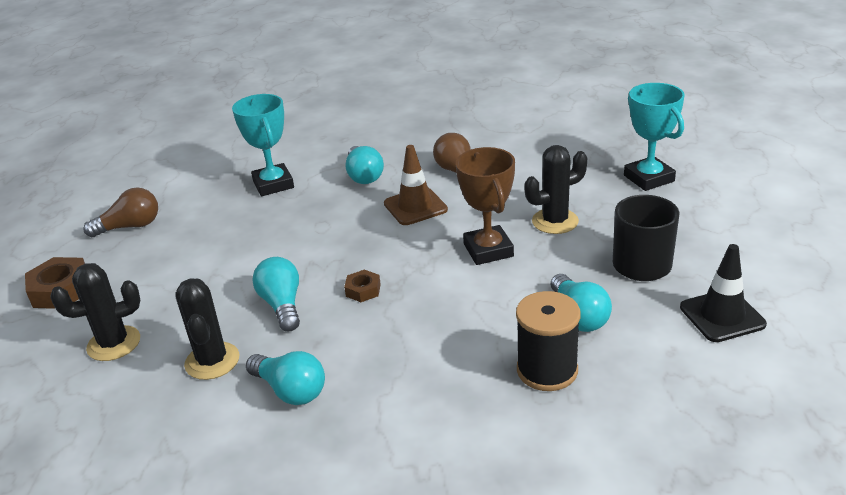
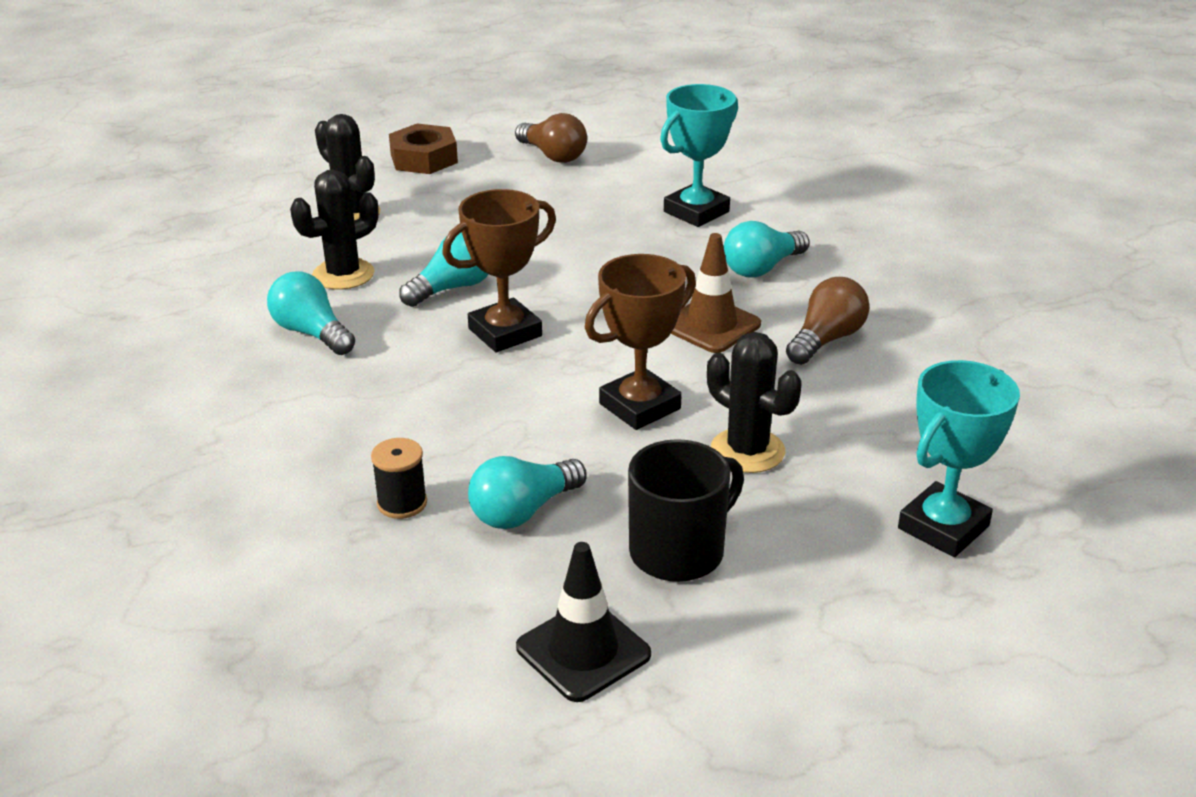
camera: 65 degrees right, 0 degrees up
turquoise light bulb [246,351,325,405] -> turquoise light bulb turned 120 degrees clockwise [267,271,355,355]
brown nut [344,270,381,302] -> brown trophy [442,189,556,352]
black spool [516,291,580,391] -> black spool [371,438,427,519], size x0.61

